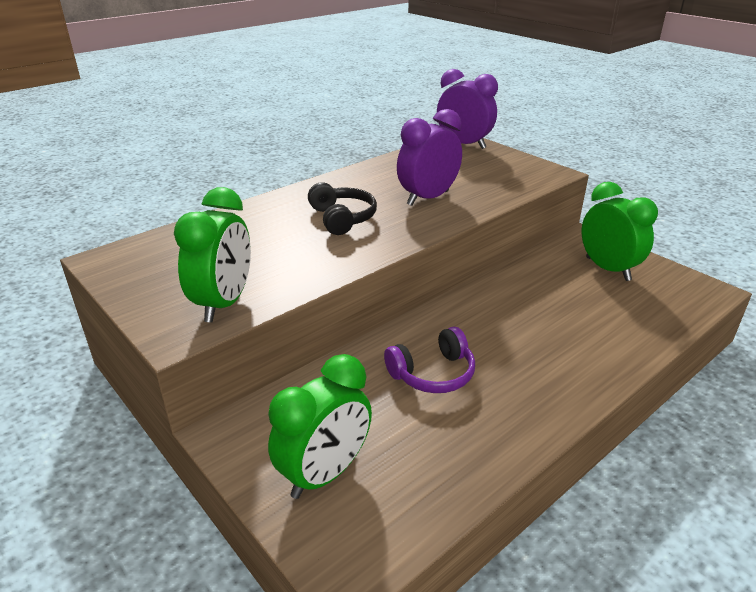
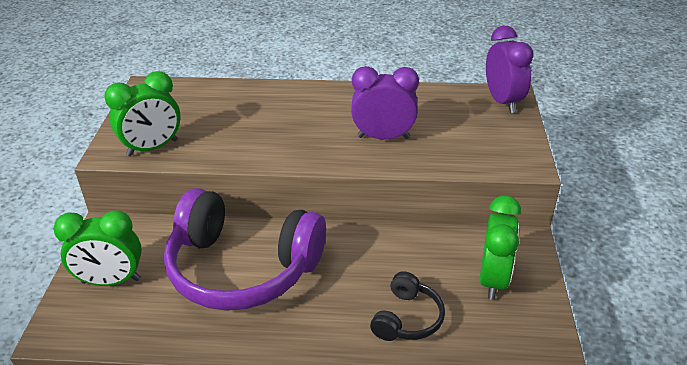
camera: 45 degrees right, 5 degrees up
black headphones [308,182,377,235] -> black headphones moved to [370,271,445,341]
purple headphones [384,327,475,393] -> purple headphones [164,188,326,311], size x2.21

